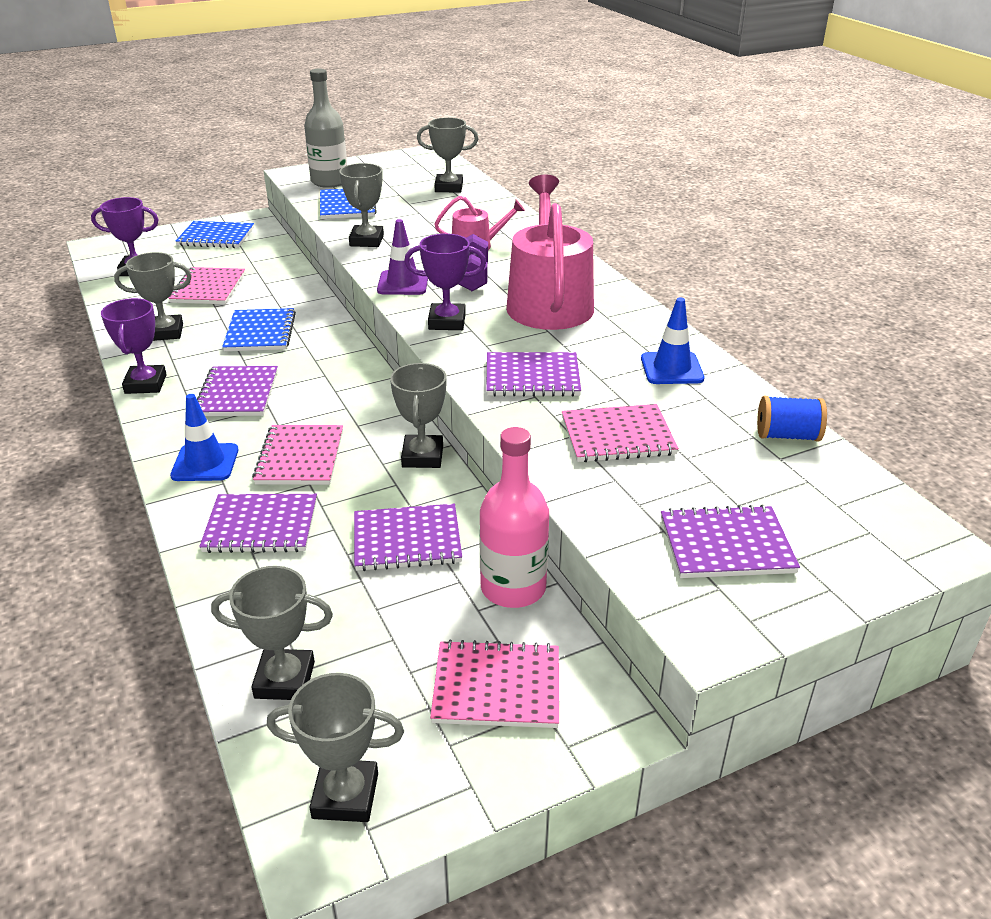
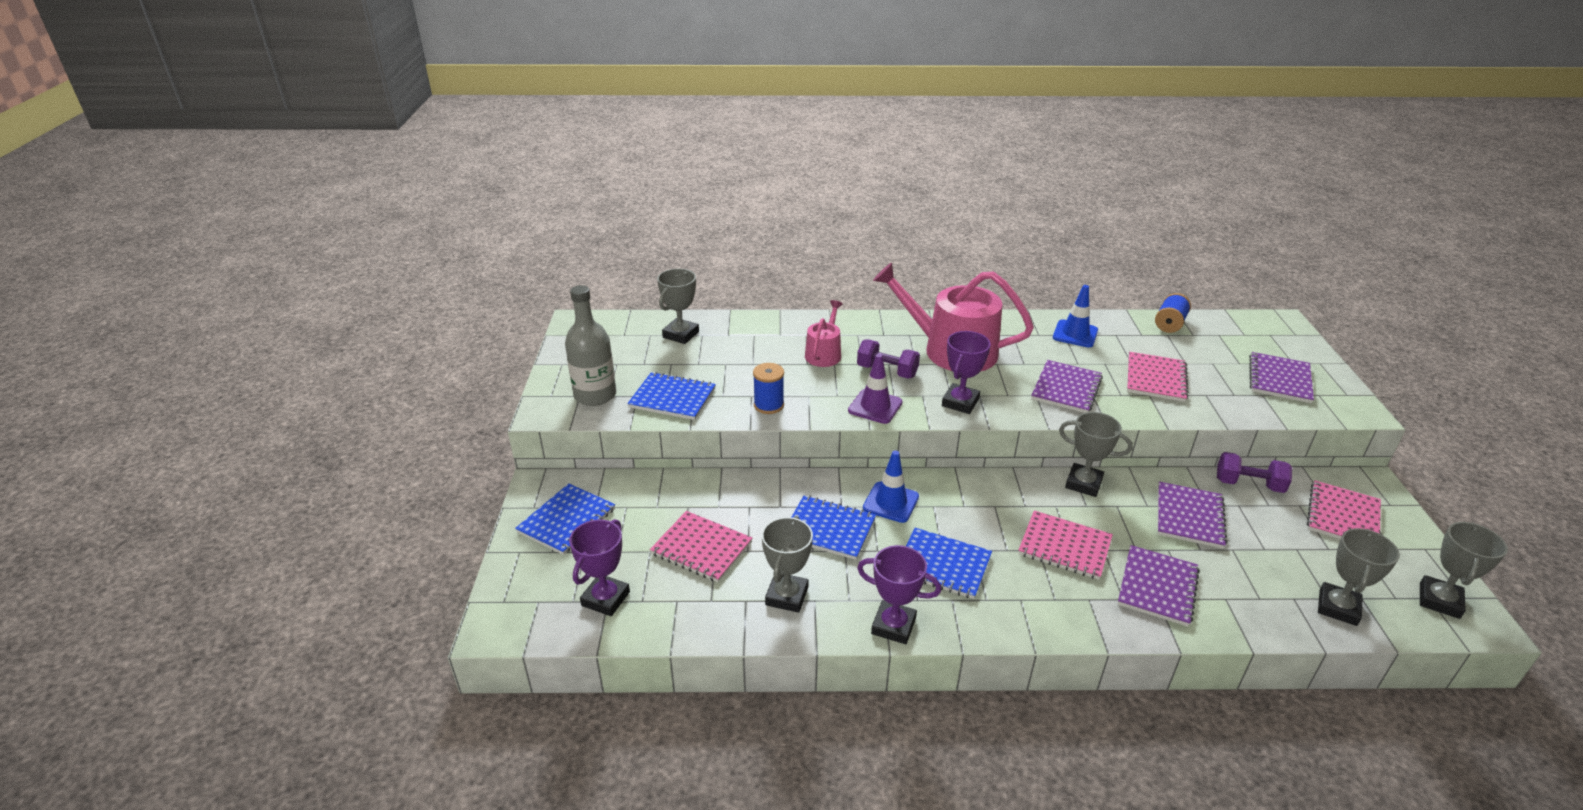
camera: 65 degrees left, 0 degrees up
blue traffic cone [170,394,238,481] -> blue traffic cone moved to [863,451,919,523]
purple notebook [197,366,278,416] -> blue notebook [906,528,992,599]
grey trophy [339,163,384,247] -> blue spool [753,363,784,414]
pink bottle [479,427,549,608] -> purple dumbbell [1217,452,1292,493]

